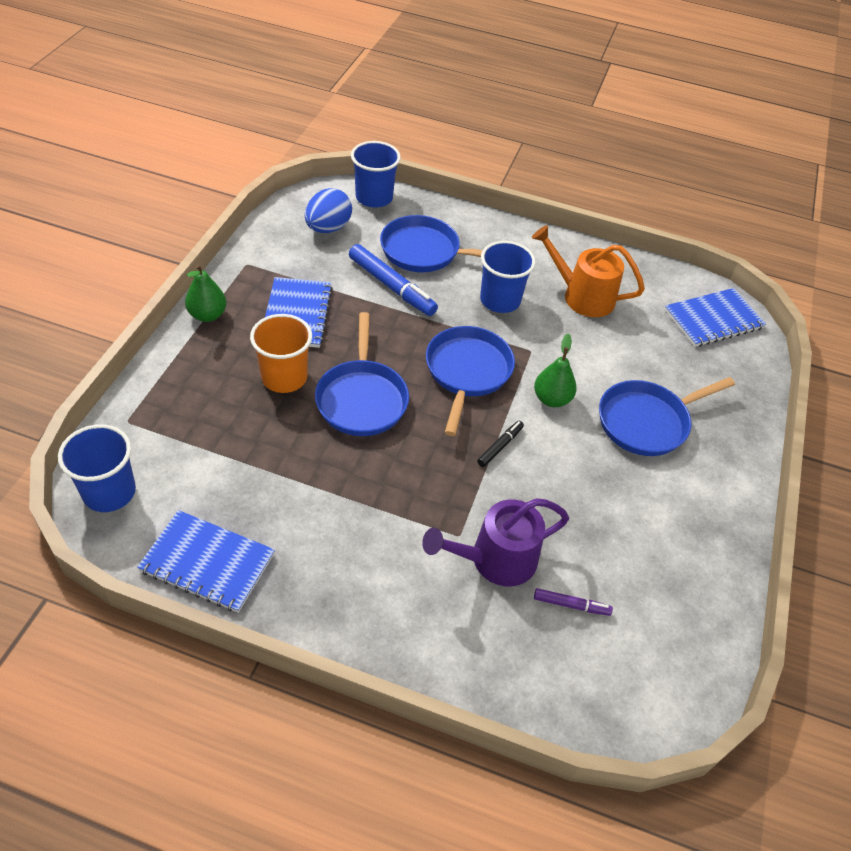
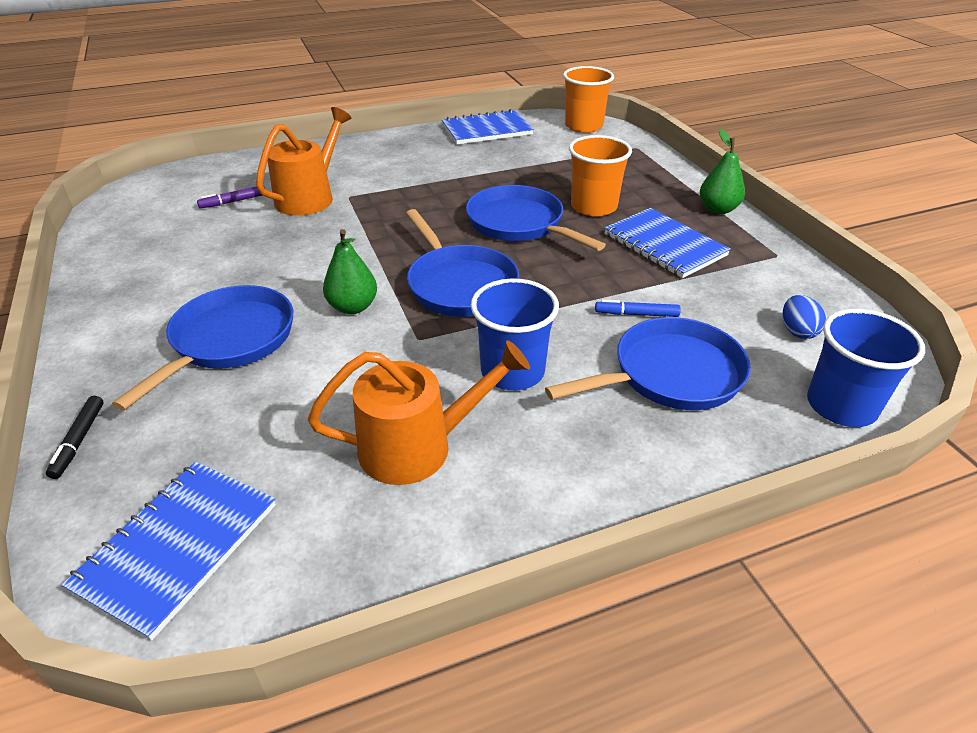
camera: 145 degrees right, 10 degrees down
blue cup [58,424,136,512] -> orange cup [563,66,614,133]
blue egg [305,188,352,233] -> blue egg [783,295,826,339], size x0.59
blue marker [349,244,438,316] -> blue marker [595,299,681,317], size x0.51
purple watering can [422,498,569,586] -> orange watering can [256,107,351,216]
black marker [477,421,524,467] -> black marker moved to [46,396,104,479]

